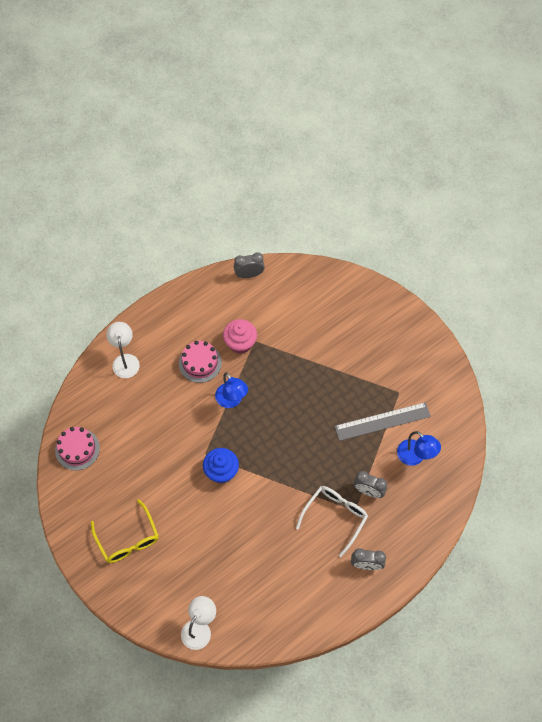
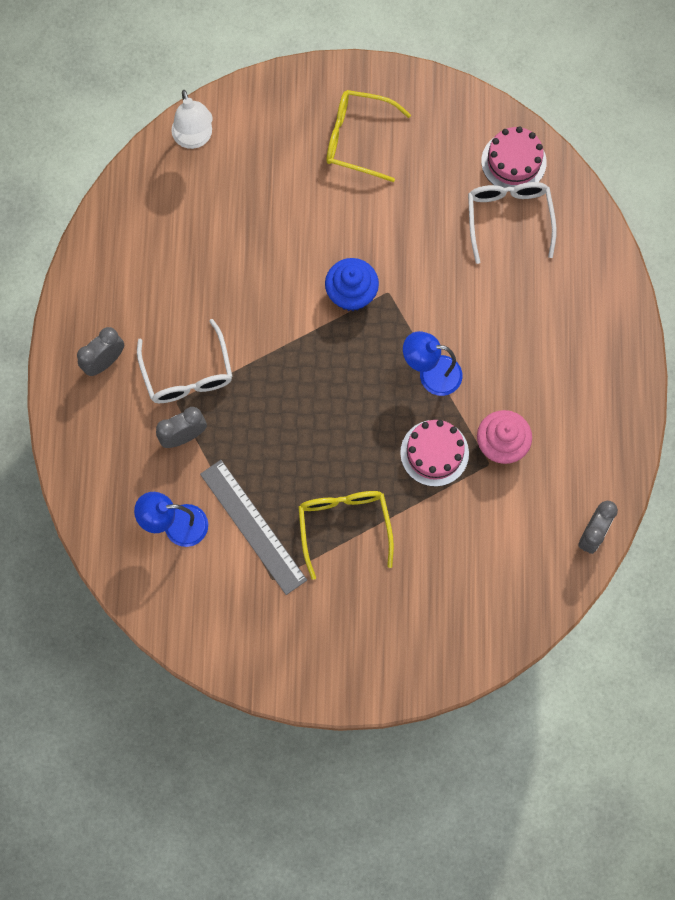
camera: 130 degrees right, 10 degrees up
white lamp [106,322,140,378] -> none
pink cake [179,341,222,383] -> pink cake moved to [400,420,469,487]
grey ruler [335,402,431,441] -> grey ruler turned 60 degrees counterclockwise [200,460,307,595]
none -> yellow glasses [298,491,394,580]
none -> white glasses [468,182,557,264]

